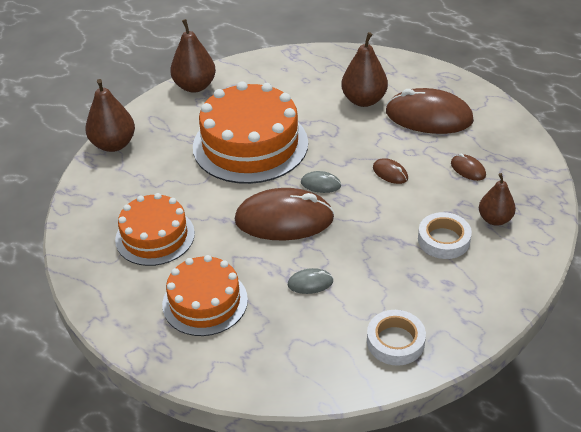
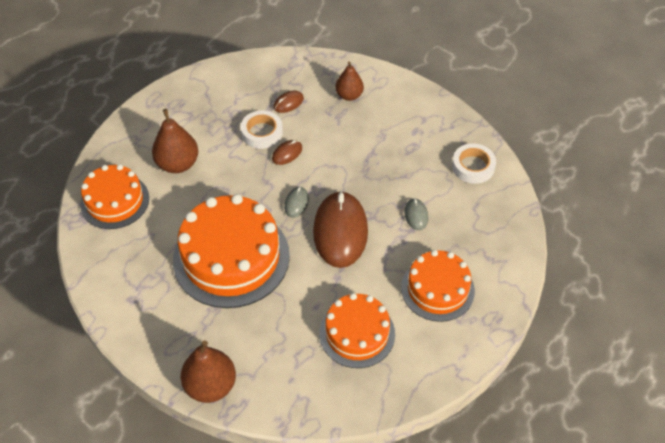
camera: 90 degrees left, 10 degrees up
brown pear [170,19,216,93] -> none
brown mouse [386,88,474,134] -> none
white tape [418,212,472,259] -> white tape moved to [241,110,283,149]
none -> orange cake [80,164,149,229]

